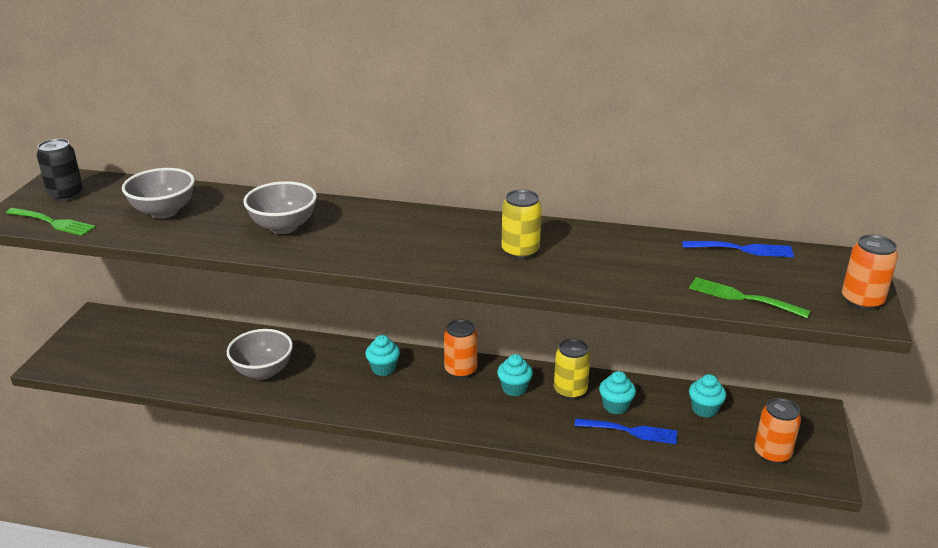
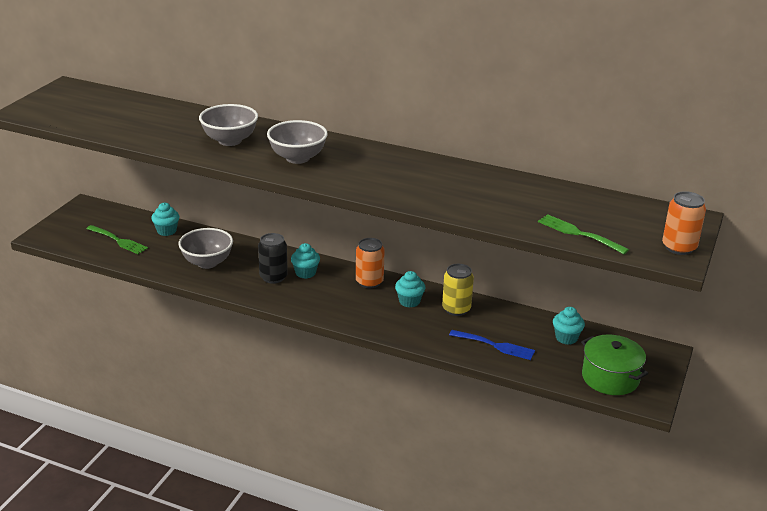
camera: 10 degrees right, 0 degrees up
green fork [6,208,96,236] -> green fork moved to [86,225,148,254]
black can [37,139,83,201] -> black can moved to [258,233,288,284]
grey bowl [122,168,195,219] -> grey bowl moved to [267,120,328,164]
yellow can [502,190,542,259] -> none
turquoise cupcake [599,371,636,415] -> turquoise cupcake moved to [151,203,179,236]
blue fork [682,241,794,257] -> none
orange can [755,398,801,464] -> green pot [581,334,648,395]

